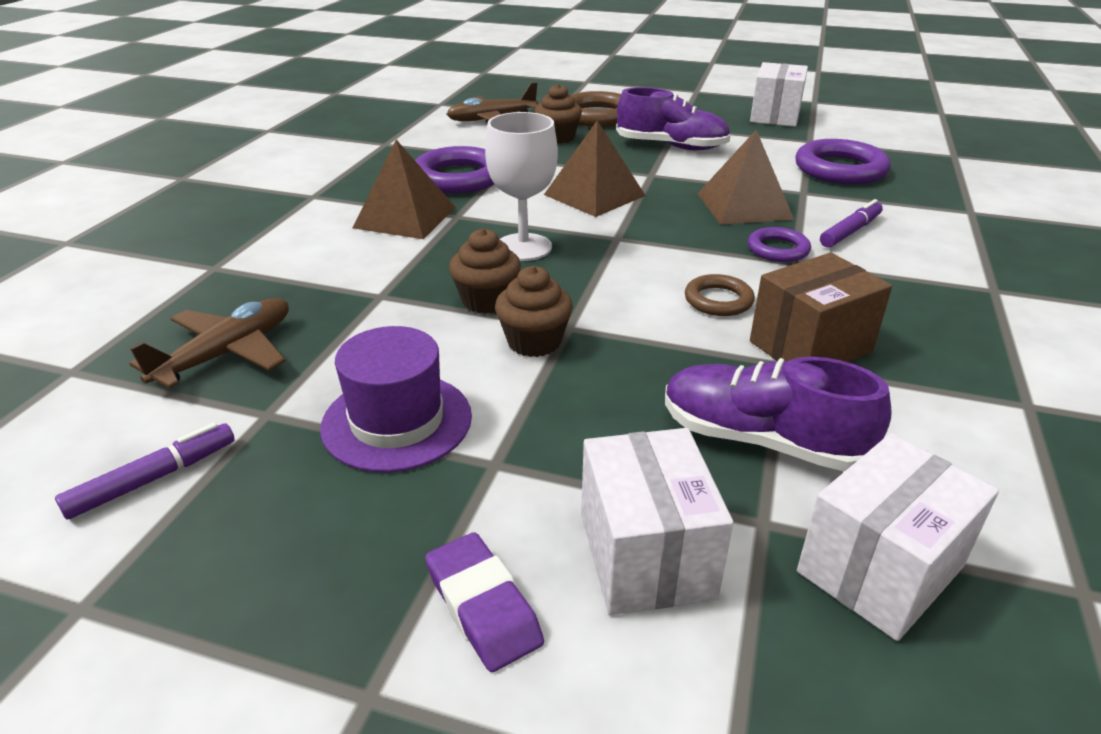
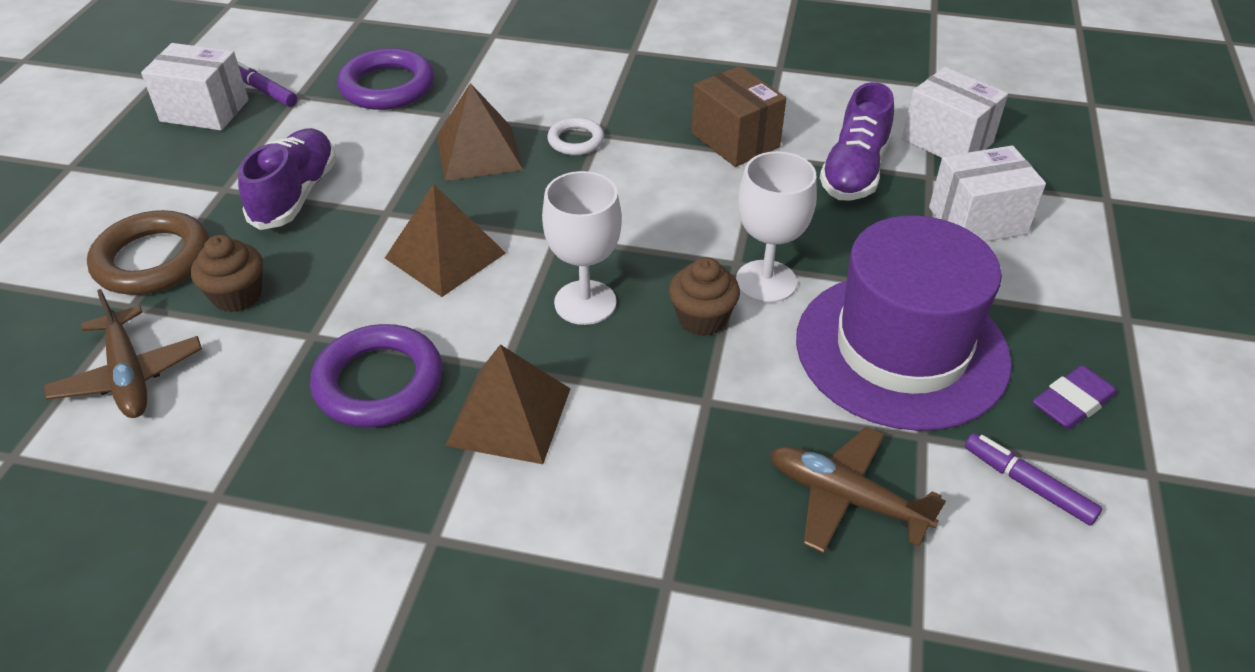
camera: 95 degrees left, 10 degrees up
purple hat [320,326,472,472] -> purple hat [796,215,1012,431], size x1.72
purple eraser [425,532,544,672] -> purple eraser moved to [1033,365,1118,430]
brown cupcake [495,266,573,357] -> white goblet [736,151,817,303]
brown ring [685,274,755,316] -> none
purple ring [748,227,811,262] -> white ring [547,117,604,155]
purple marker [820,199,883,248] -> purple marker moved to [237,61,297,107]

